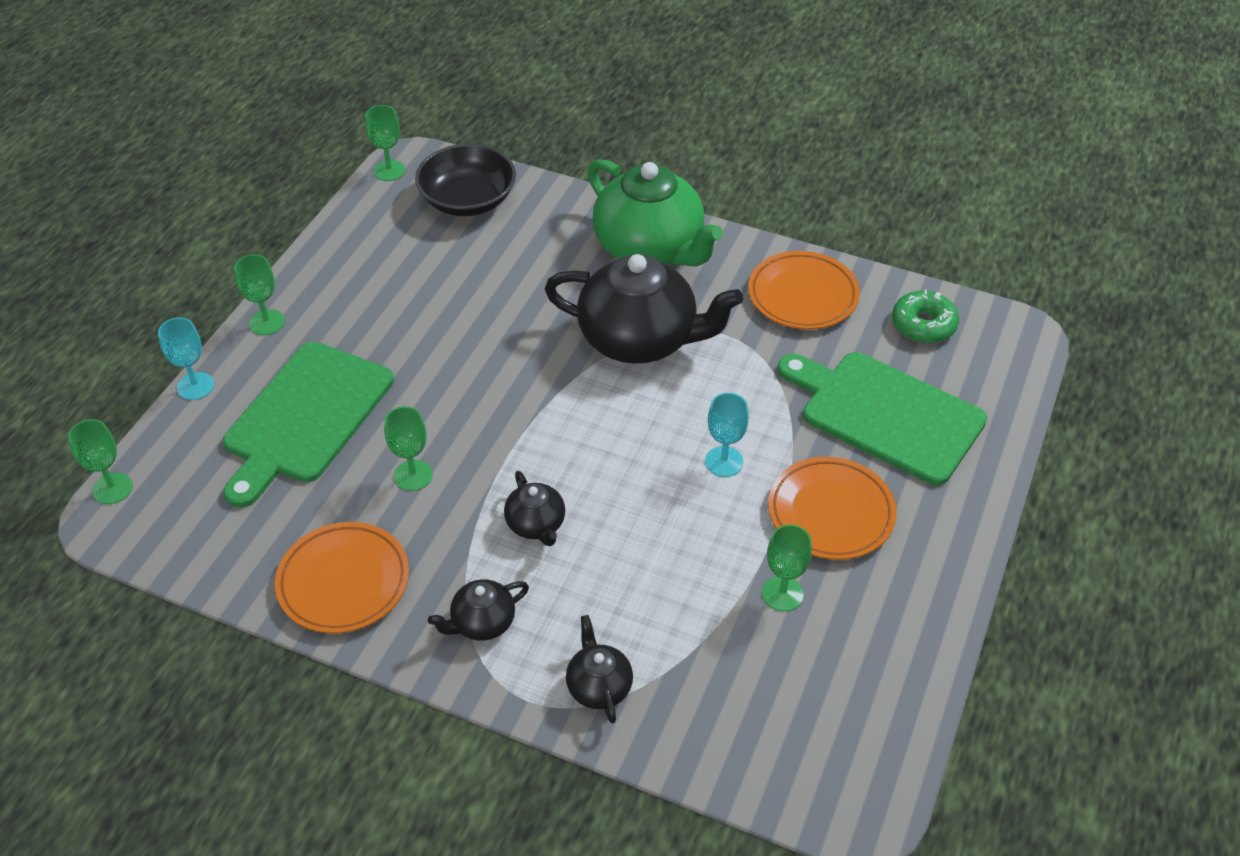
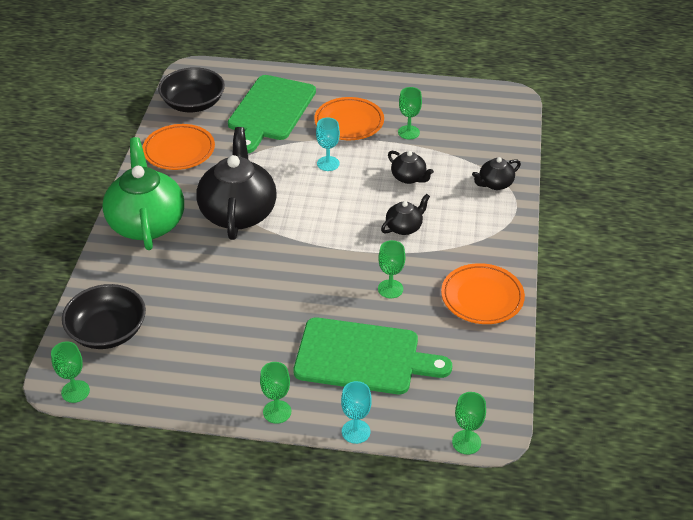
camera: 105 degrees left, 5 degrees down
black teapot [428,579,529,641] -> black teapot moved to [388,151,434,184]
green teapot [588,159,723,266] -> green teapot turned 45 degrees counterclockwise [102,137,184,250]
green donut [892,290,959,343] -> black bowl [158,67,225,112]

